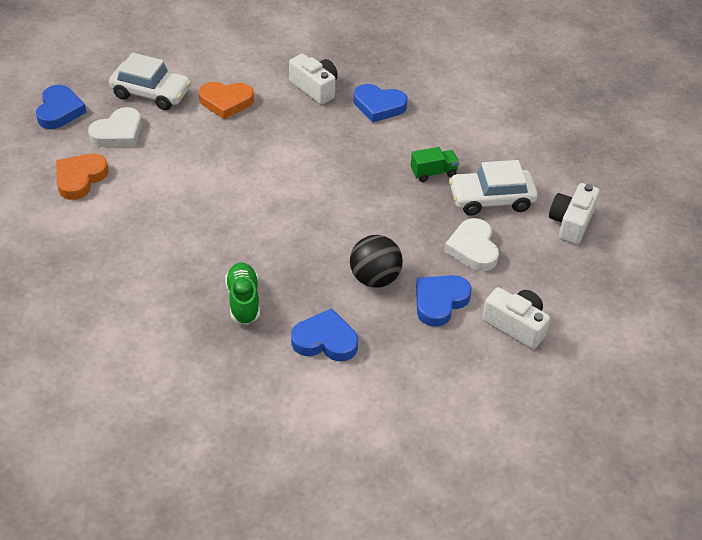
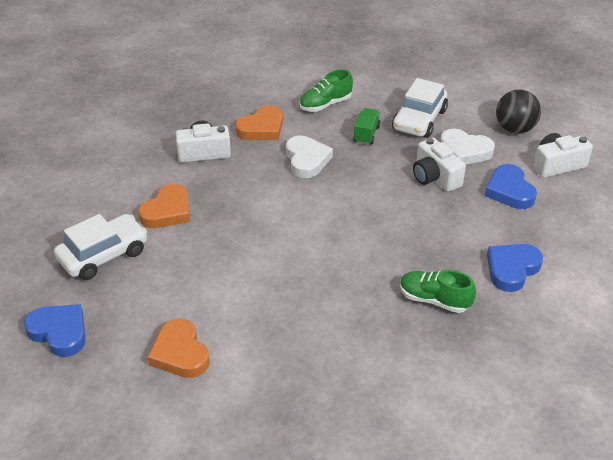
camera: 55 degrees left, 5 degrees down
white heart [88,107,142,147] -> white heart moved to [286,136,333,178]
black ball [350,235,403,288] -> black ball moved to [496,90,541,134]
blue heart [354,84,408,123] -> orange heart [235,105,283,140]
white camera [549,183,600,244] -> white camera moved to [413,137,466,192]
none -> green shoe [299,69,353,112]

